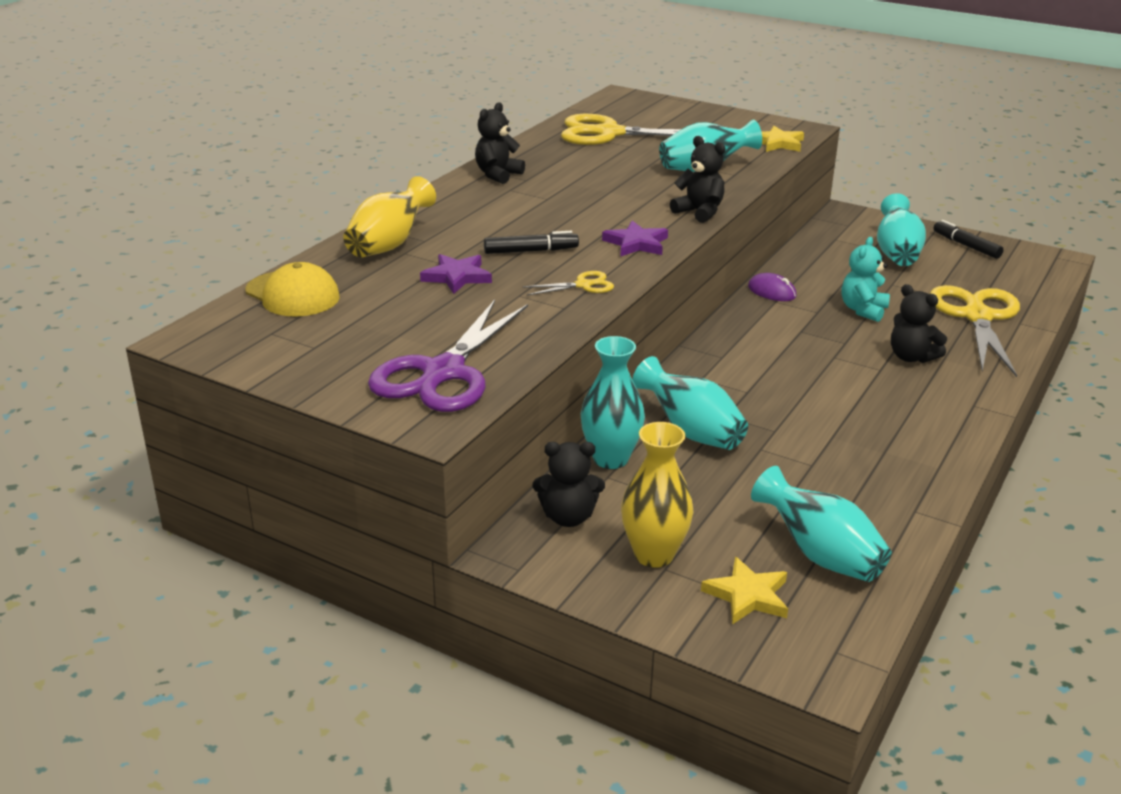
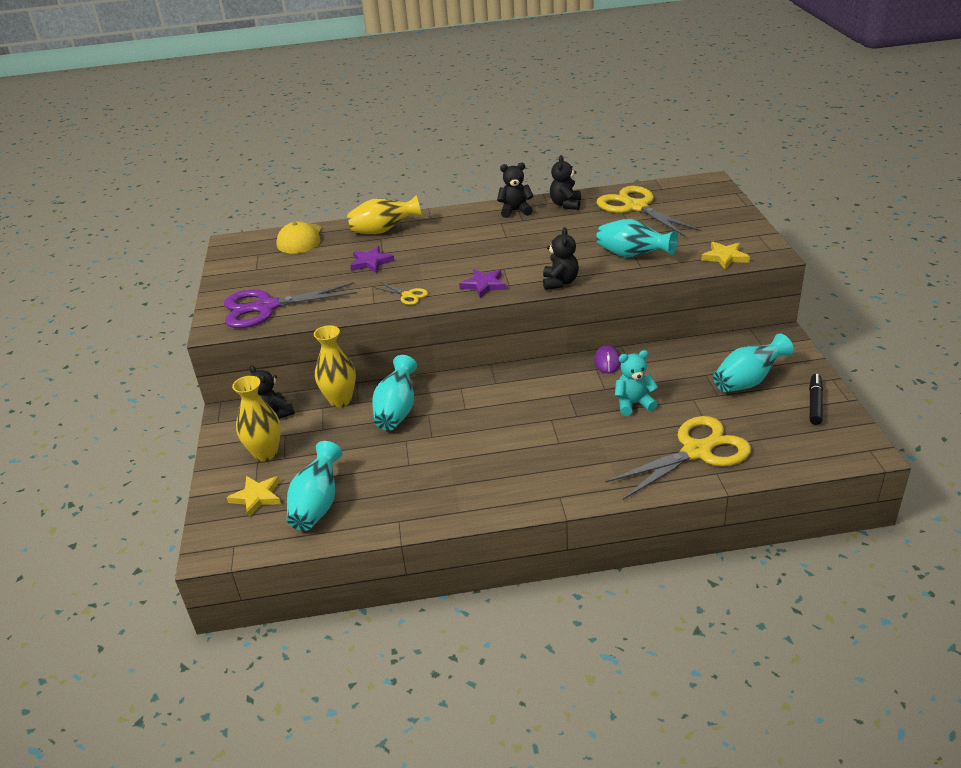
camera: 55 degrees right, 5 degrees up
black marker [484,231,579,254] -> none
turquoise vase [581,336,645,469] -> yellow vase [314,325,356,407]
black teddy bear [891,284,947,363] -> black teddy bear moved to [550,155,581,210]

